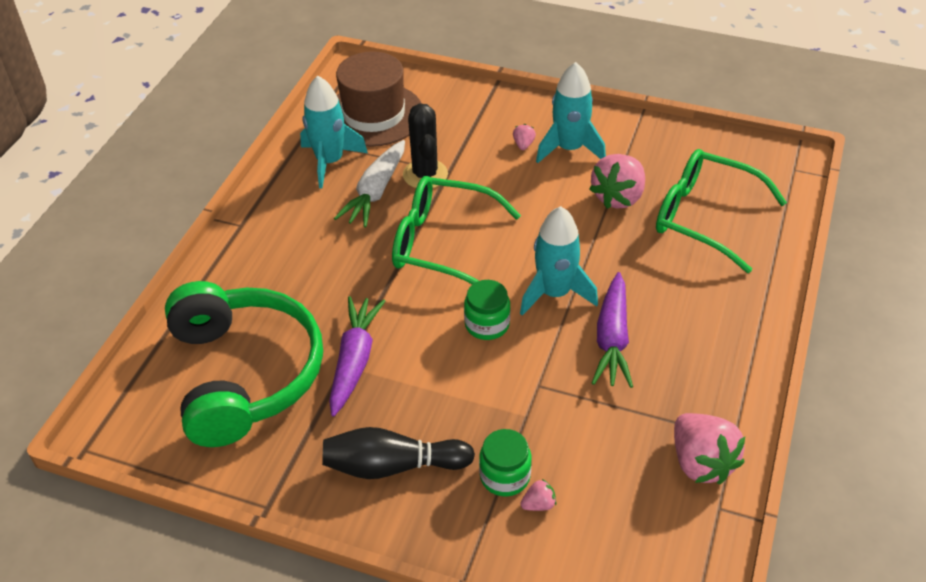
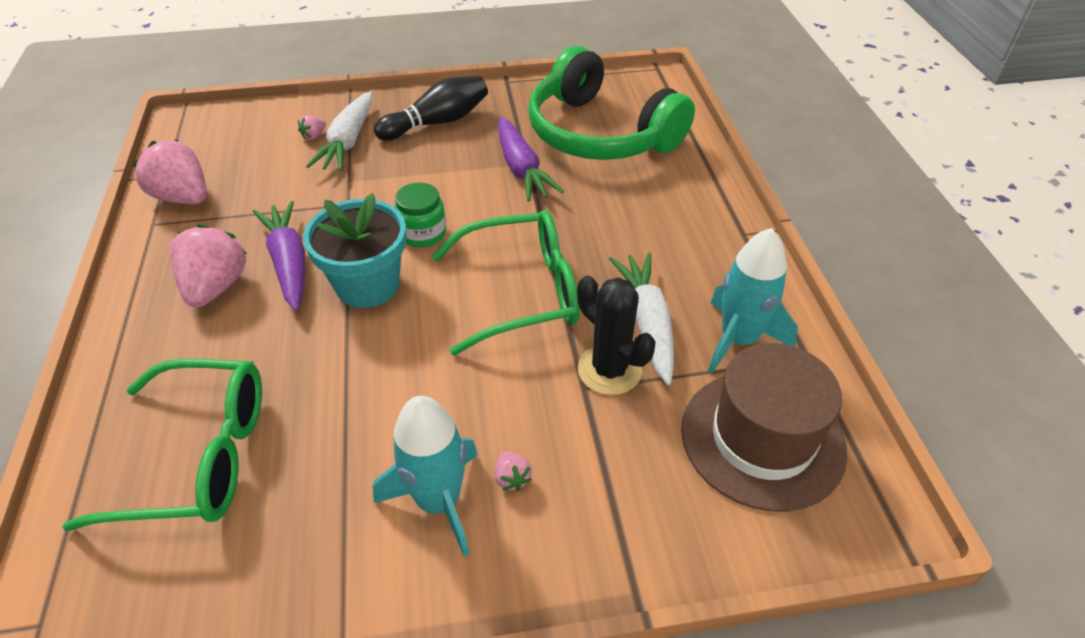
camera: 150 degrees right, 0 degrees up
green jar [479,429,532,496] -> white carrot [306,91,372,171]
turquoise rocket [520,206,598,316] -> turquoise flower pot [303,193,407,308]
pink strawberry [589,154,645,209] -> pink strawberry moved to [170,224,247,308]

